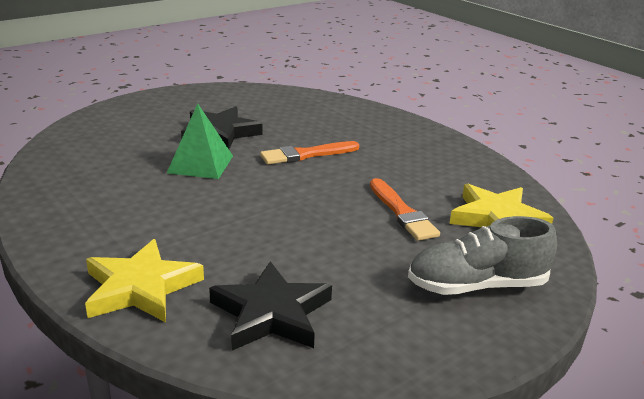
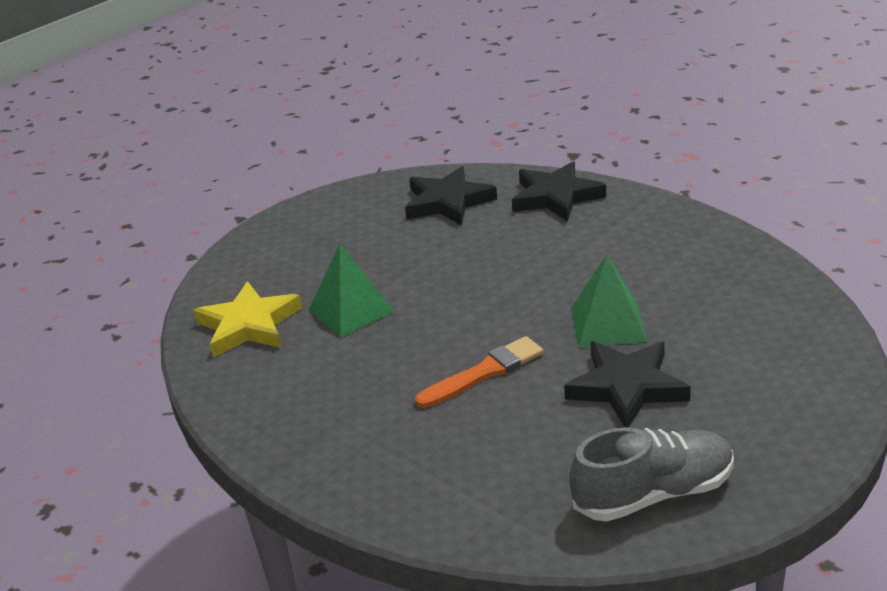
camera: 175 degrees right, 5 degrees up
yellow star [85,239,204,322] -> black star [512,161,606,222]
orange brush [370,178,440,241] -> green pyramid [309,244,395,337]
grey shoe [408,216,557,295] -> grey shoe moved to [569,427,734,521]

